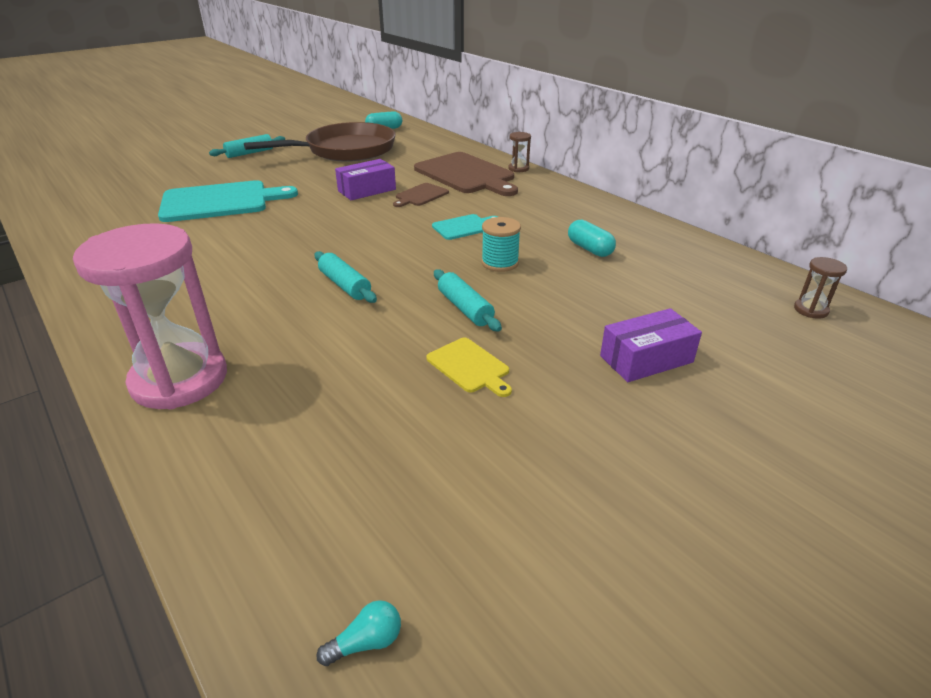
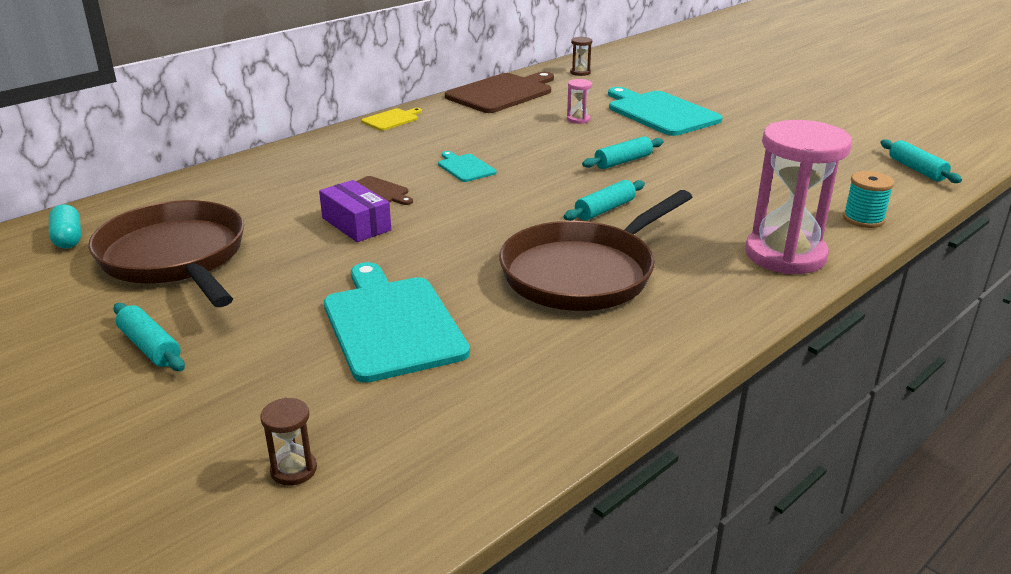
camera: 95 degrees left, 5 degrees down
turquoise light bulb [317,600,401,666] -> turquoise rolling pin [880,139,962,183]
brown cutting board [414,152,518,196] -> brown cutting board moved to [445,72,554,113]
yellow cutting board [426,338,512,397] -> yellow cutting board moved to [362,108,422,131]
turquoise spool [482,217,521,272] -> turquoise spool moved to [843,171,894,228]
brown hourglass [508,132,531,172] -> brown hourglass moved to [260,398,317,486]
turquoise capsule [568,220,616,257] -> none
purple box [600,308,702,382] -> turquoise cutting board [608,87,722,136]
none -> brown pan [499,190,692,311]
none -> pink hourglass [567,79,592,124]

